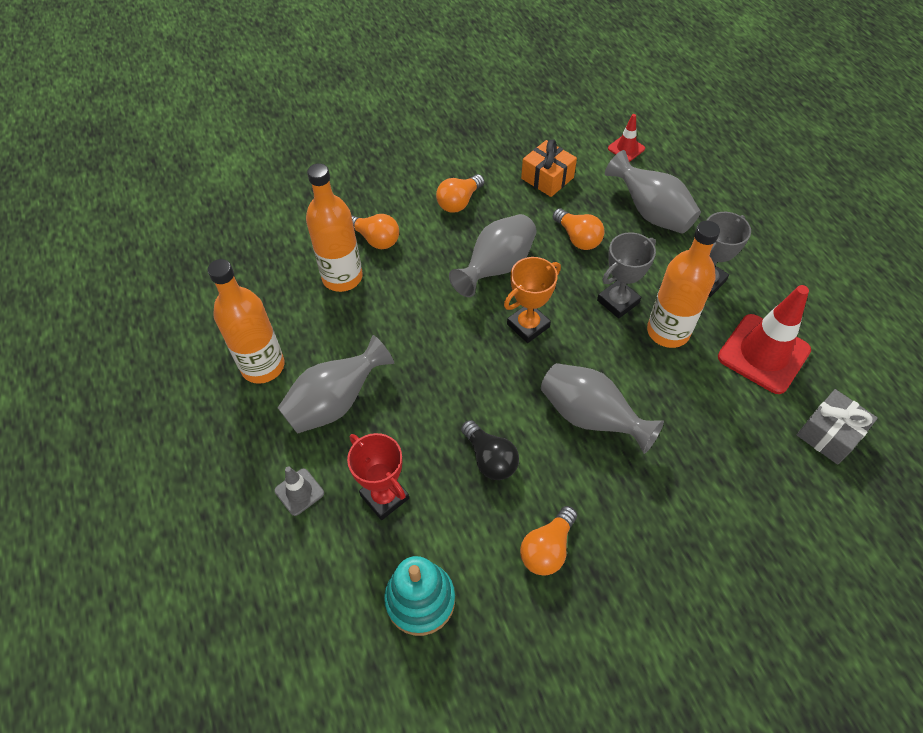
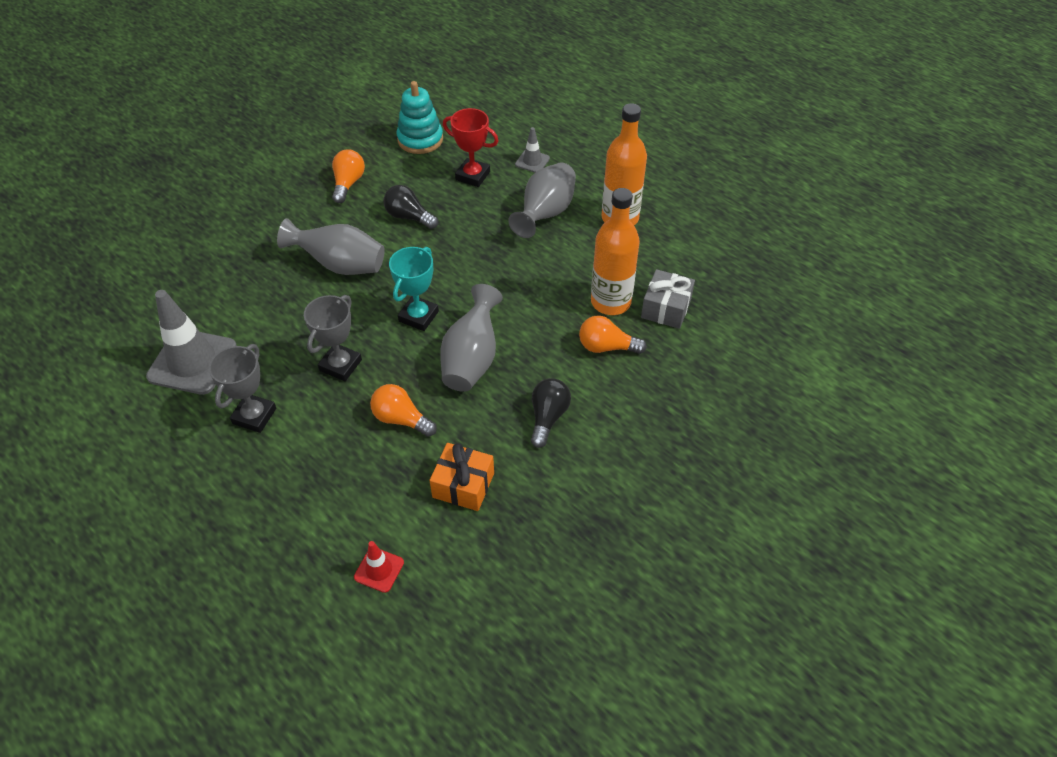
camera: 155 degrees right, 5 degrees down
orange light bulb [436,174,484,213] -> black light bulb [531,378,571,448]
orange trophy [504,257,561,343] -> turquoise trophy [389,247,439,331]
grey vase [605,150,701,234] -> none
orange bottle [647,221,720,348] -> none
red traffic cone [718,285,811,394] -> grey traffic cone [146,290,237,395]
grey gift [797,389,878,465] -> grey gift moved to [641,269,695,329]

